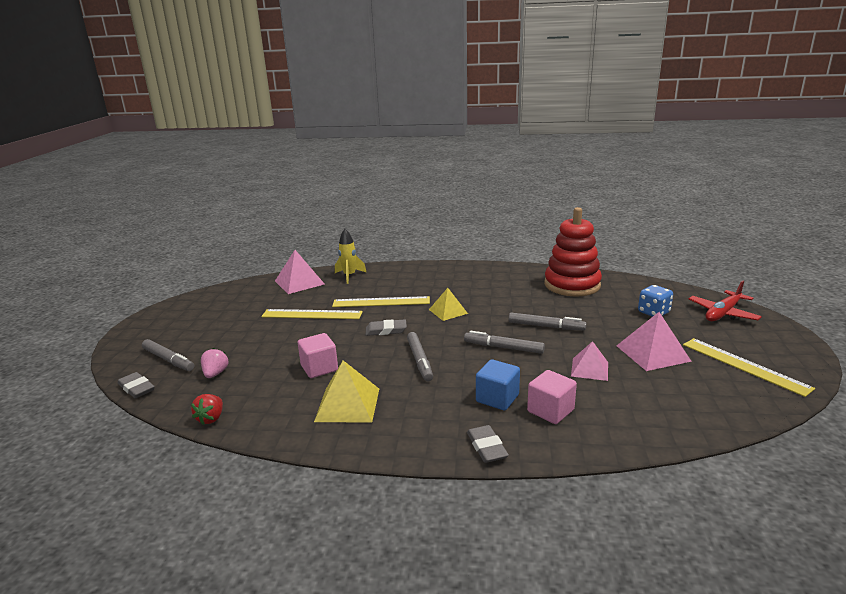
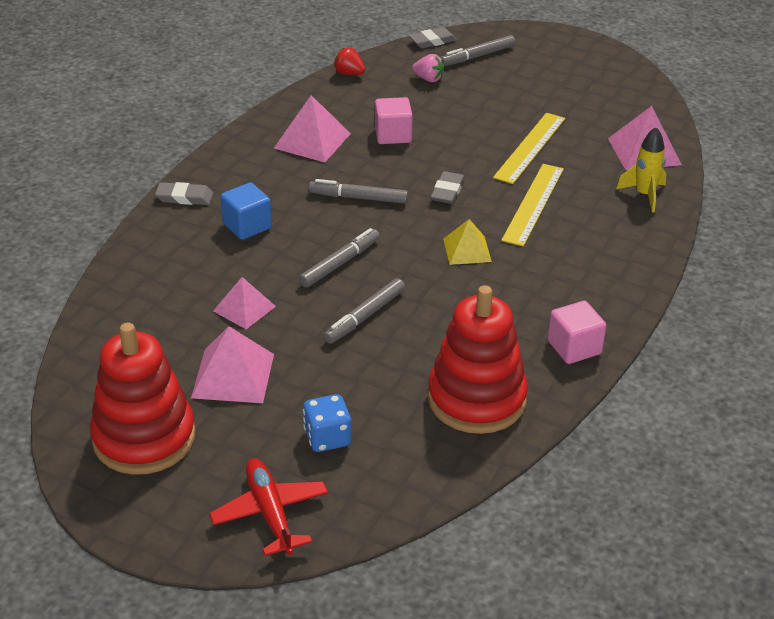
camera: 110 degrees right, 15 degrees up
yellow pyramid [314,360,379,423] -> pink pyramid [274,95,351,162]
pink cube [527,370,577,424] -> pink cube moved to [548,301,606,364]
yellow ruler [683,338,815,397] -> red stacking toy [90,322,196,475]

